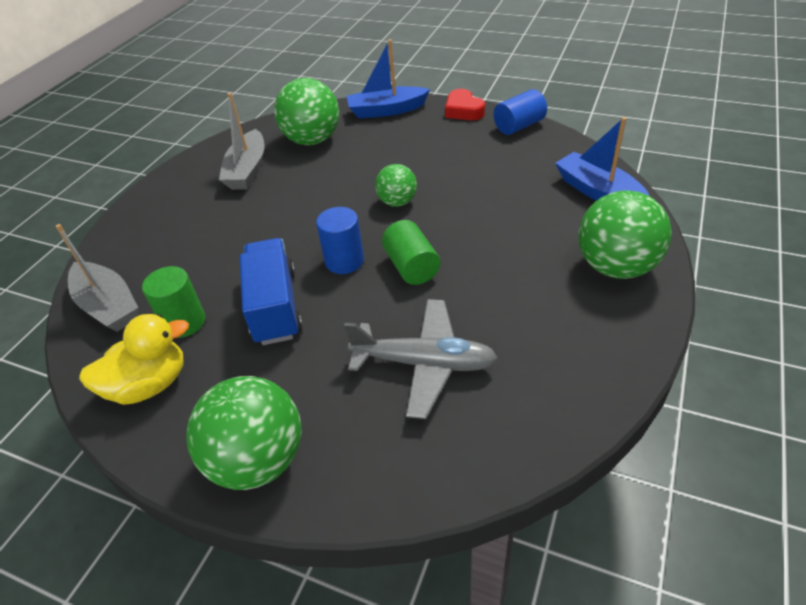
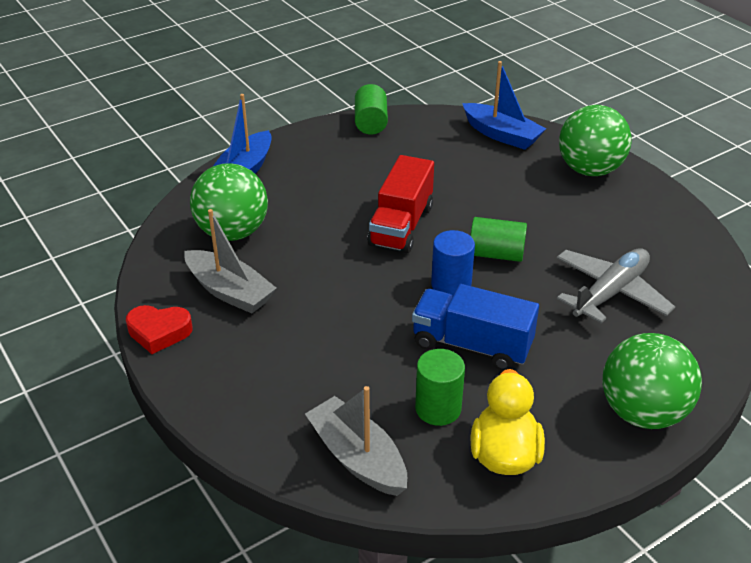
camera: 60 degrees left, 5 degrees down
grey boat [56,224,139,332] -> grey boat turned 120 degrees counterclockwise [305,386,407,496]
green ball [375,164,417,207] -> red truck [367,155,434,253]
red heart [445,89,485,120] -> red heart moved to [126,305,193,354]
blue cylinder [494,89,547,135] -> green cylinder [355,84,388,135]
blue boat [555,117,649,201] -> blue boat turned 135 degrees counterclockwise [462,61,546,150]

